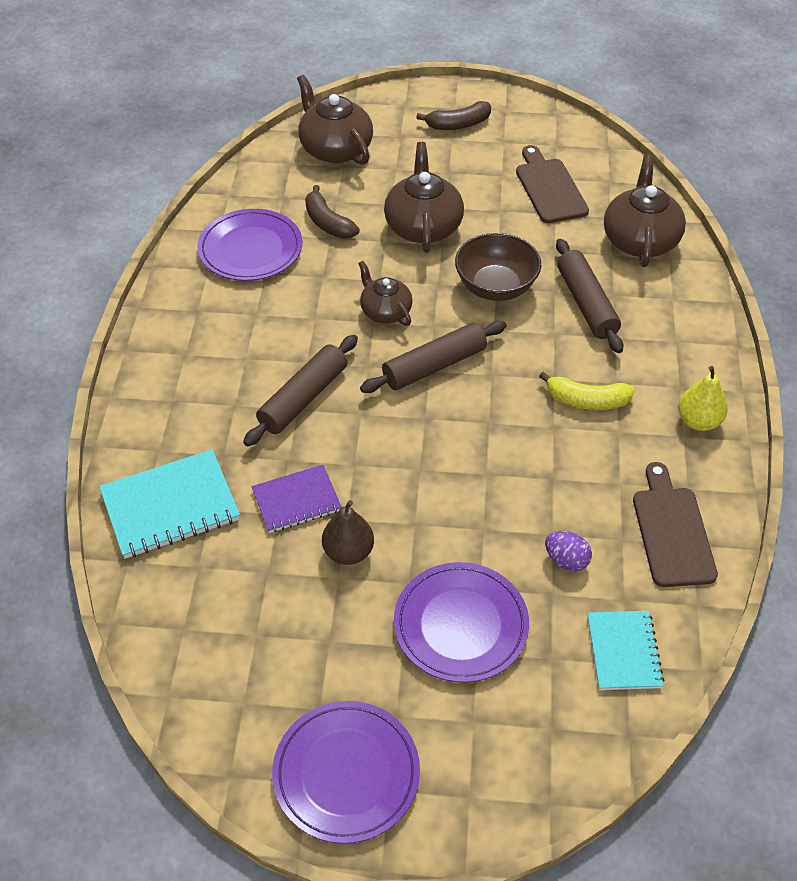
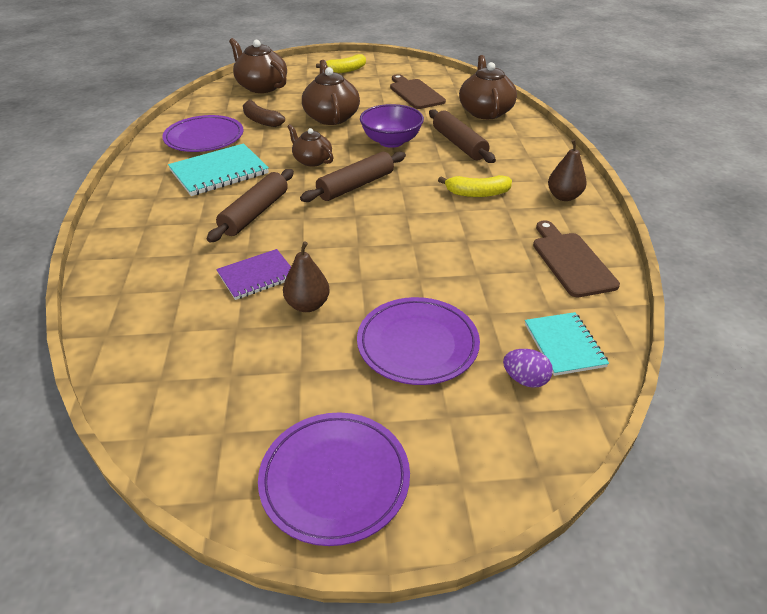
camera: 10 degrees left, 10 degrees down
turquoise notebook [99,449,240,559] -> turquoise notebook moved to [168,143,269,196]
brown banana [416,101,491,130] -> yellow banana [316,54,366,73]
brown bowl [455,233,541,301] -> purple bowl [360,104,424,148]
purple egg [545,531,592,571] -> purple egg moved to [503,349,553,388]
yellow pear [678,366,728,431] -> brown pear [548,139,587,201]

